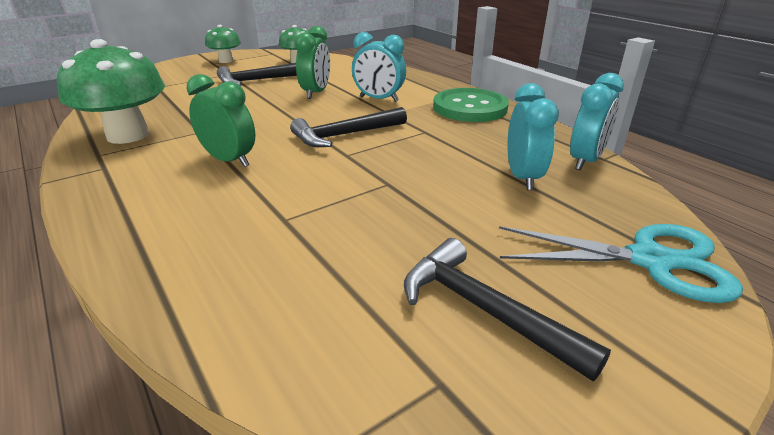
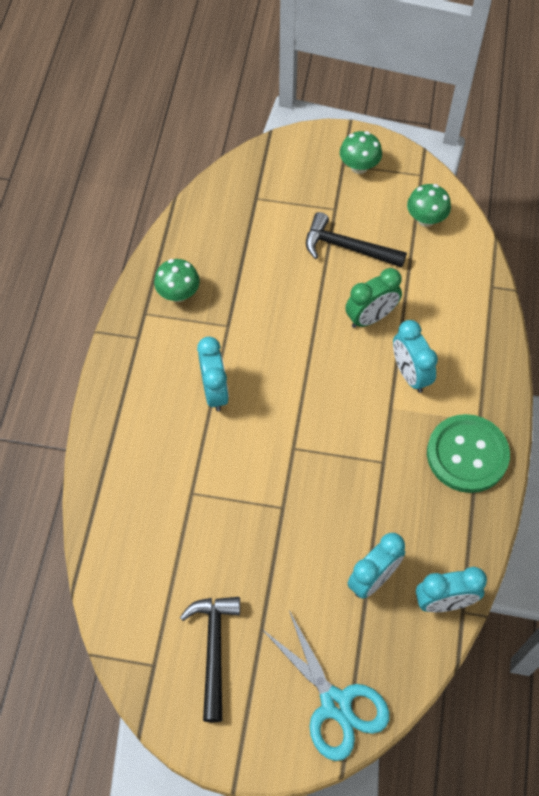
camera: 45 degrees right, 30 degrees up
green mushroom [57,39,165,144] -> green mushroom [154,259,200,302], size x0.55
green clock [187,74,255,167] -> turquoise clock [197,337,229,411]
black hammer [290,107,407,147] -> none

